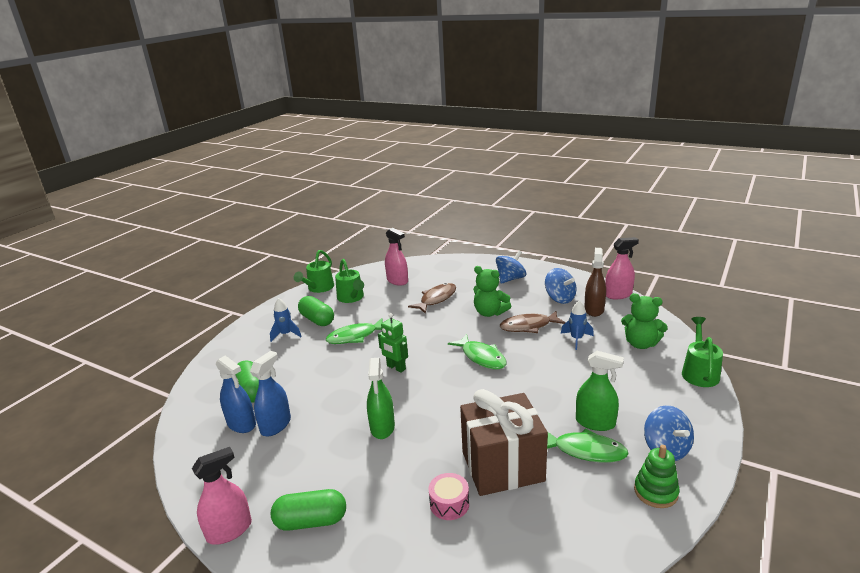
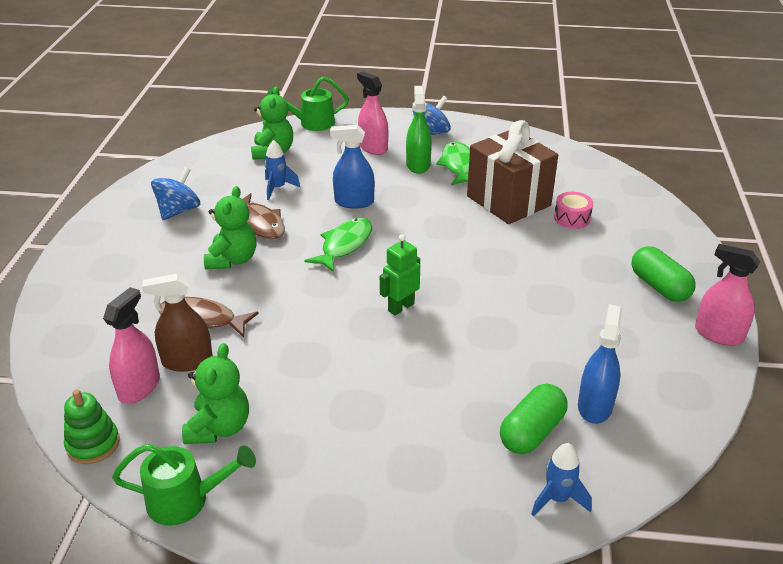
camera: 115 degrees left, 10 degrees up
blue spray bottle [250,351,291,436] -> blue spray bottle moved to [330,125,375,209]
blue rocket [270,298,302,342] -> blue rocket moved to [531,443,592,516]
green capsule [298,296,334,326] -> none
green fish [326,318,383,344] -> none
green watering can [335,259,364,303] -> green teddy bear [182,343,249,444]
green spray bottle [367,358,395,439] -> none
green robot [378,313,408,373] -> green robot turned 150 degrees counterclockwise [380,235,420,316]
blue spinning top [496,250,526,284] -> none
brown spray bottle [584,248,606,317] -> brown spray bottle moved to [142,274,213,372]
pink spray bottle [605,237,639,299] -> pink spray bottle moved to [357,71,388,155]
green stacking toy [634,445,680,508] -> green stacking toy moved to [64,389,120,464]

